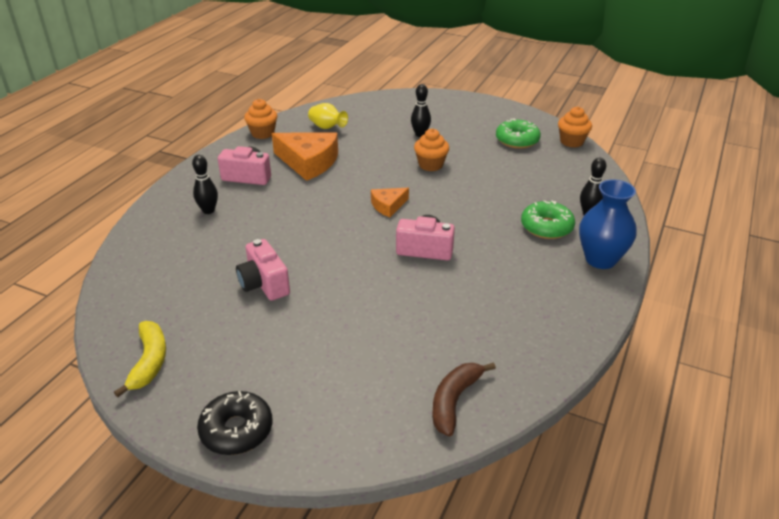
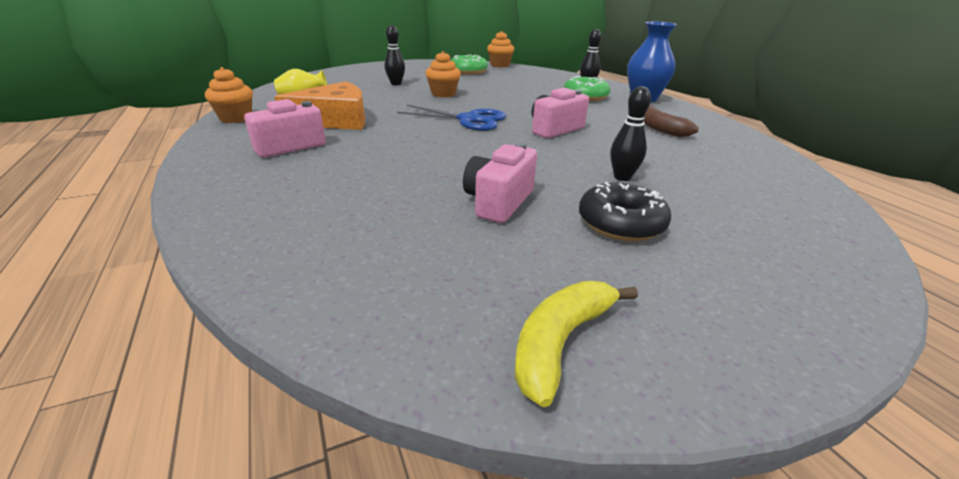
camera: 50 degrees left, 5 degrees down
yellow banana [114,321,166,397] -> yellow banana turned 90 degrees counterclockwise [515,281,638,407]
black bowling pin [192,155,218,214] -> black bowling pin moved to [610,86,651,181]
black donut [197,391,272,455] -> black donut moved to [579,182,671,241]
pink camera [236,239,290,301] -> pink camera turned 105 degrees clockwise [463,142,537,223]
orange cheese [371,188,409,217] -> blue scissors [397,105,506,131]
brown banana [432,362,496,436] -> brown banana moved to [643,105,699,137]

